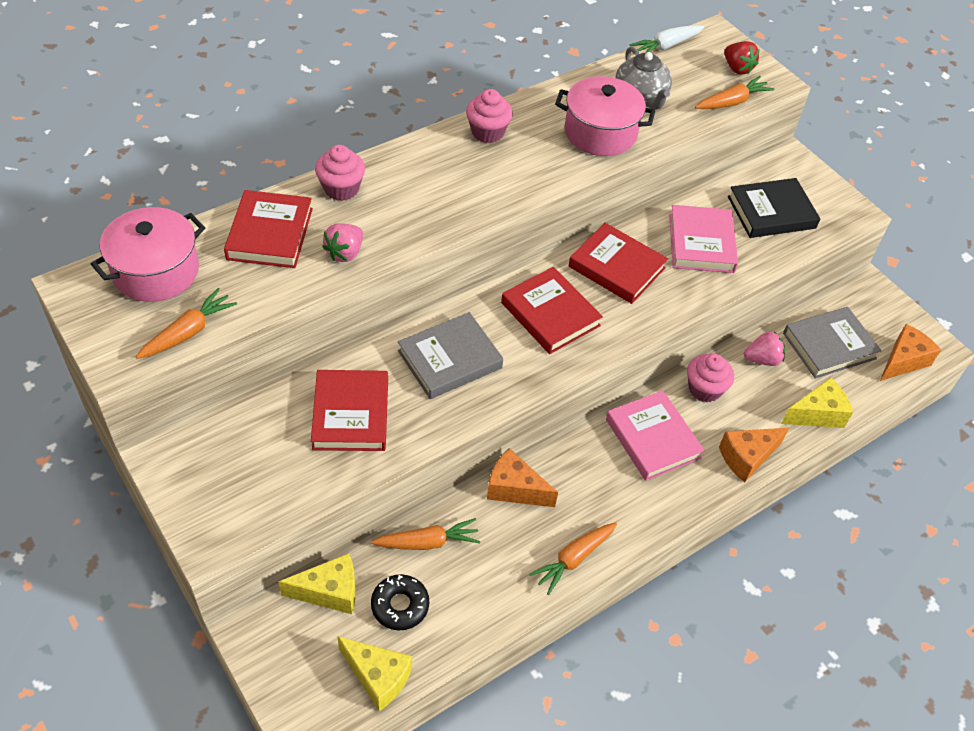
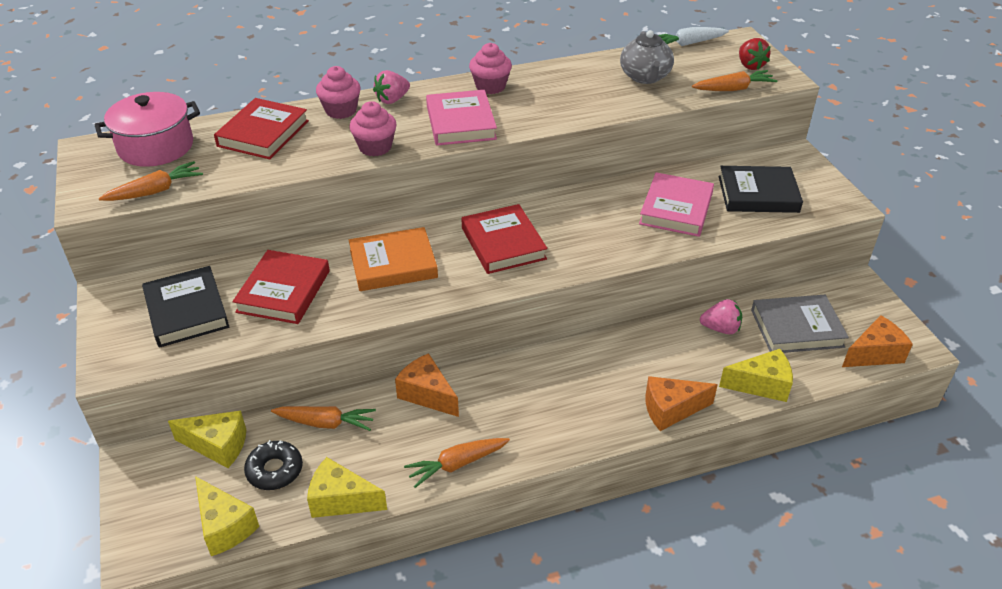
camera: 20 degrees right, 10 degrees down
pink strawberry [322,224,363,262] -> pink strawberry moved to [373,70,410,104]
grey book [398,312,503,399] -> orange book [349,227,438,291]
pink pot [555,76,655,156] -> none
red book [569,223,668,304] -> none
pink book [606,391,705,481] -> pink book moved to [426,90,497,146]
pink cupcake [687,354,734,403] -> pink cupcake moved to [349,101,397,157]
none -> black book [142,266,229,348]
none -> yellow cheese [307,457,387,518]

